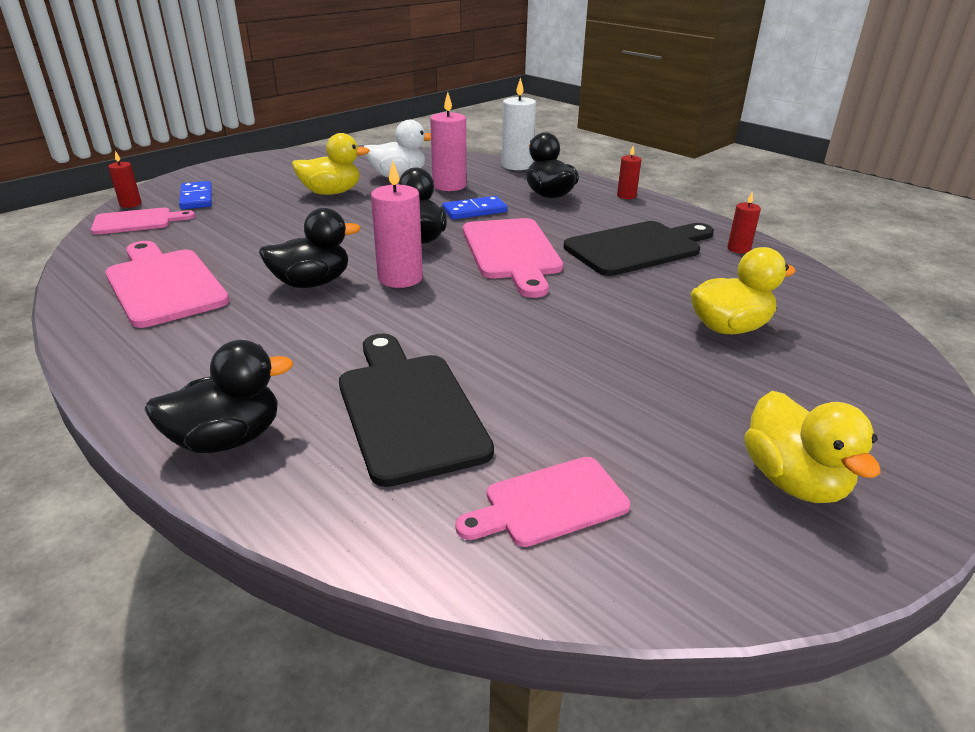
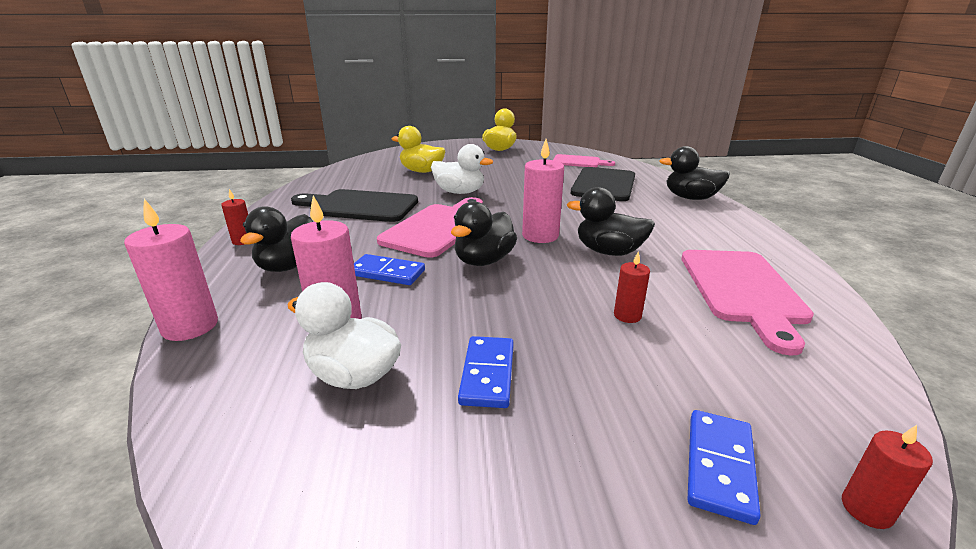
camera: 140 degrees left, 5 degrees down
pink cutting board [91,208,195,235] -> none
yellow duck [292,133,370,195] -> blue domino [458,336,514,408]
white candle [502,77,536,170] -> pink candle [124,199,218,341]
red candle [727,192,761,254] -> red candle moved to [614,252,650,323]
none -> white duck [431,144,493,194]

